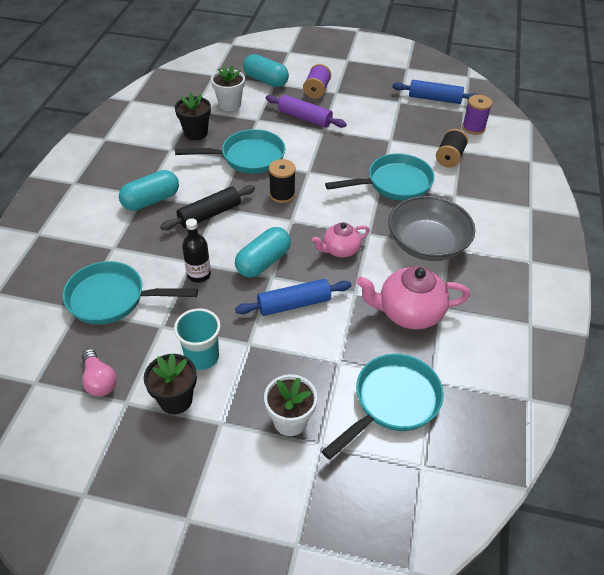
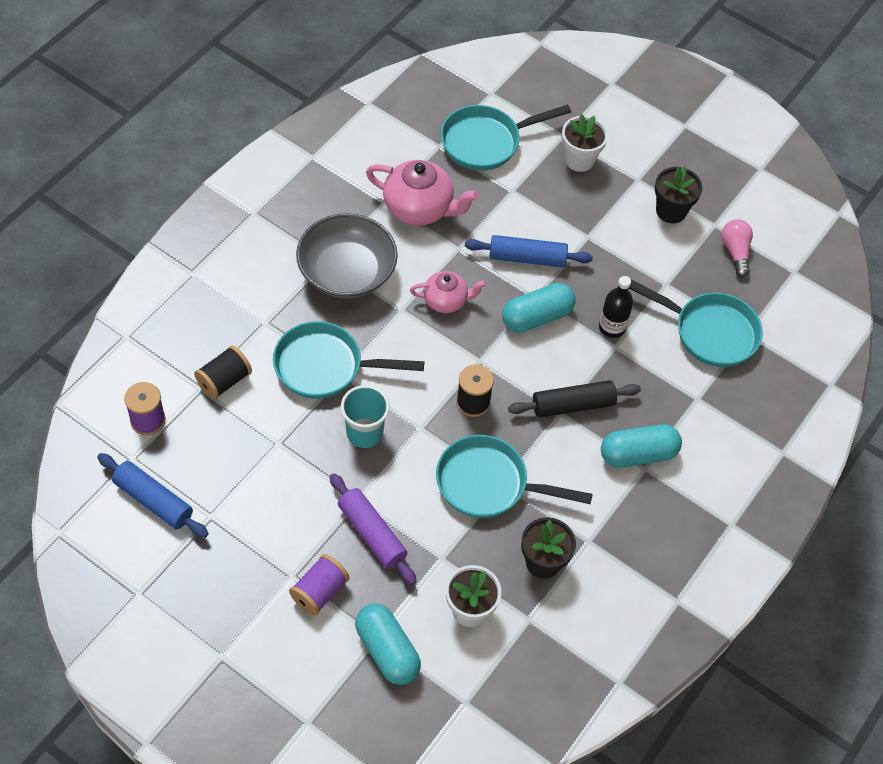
camera: 160 degrees left, 10 degrees up
turquoise cup [174,308,221,370] -> turquoise cup moved to [341,385,389,448]

